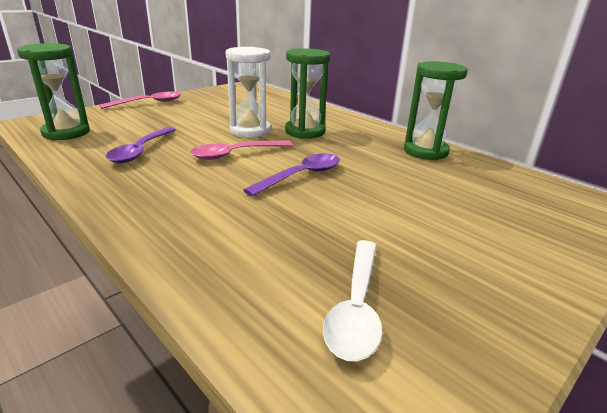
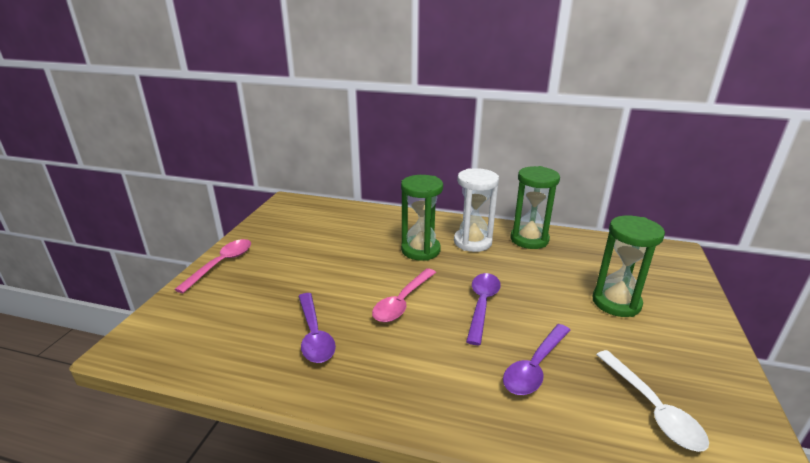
camera: 30 degrees left, 0 degrees up
green hourglass [17,43,90,140] -> green hourglass moved to [593,216,665,317]
white hourglass [226,47,271,138] -> white hourglass moved to [454,168,499,252]
none -> purple spoon [503,324,571,395]

